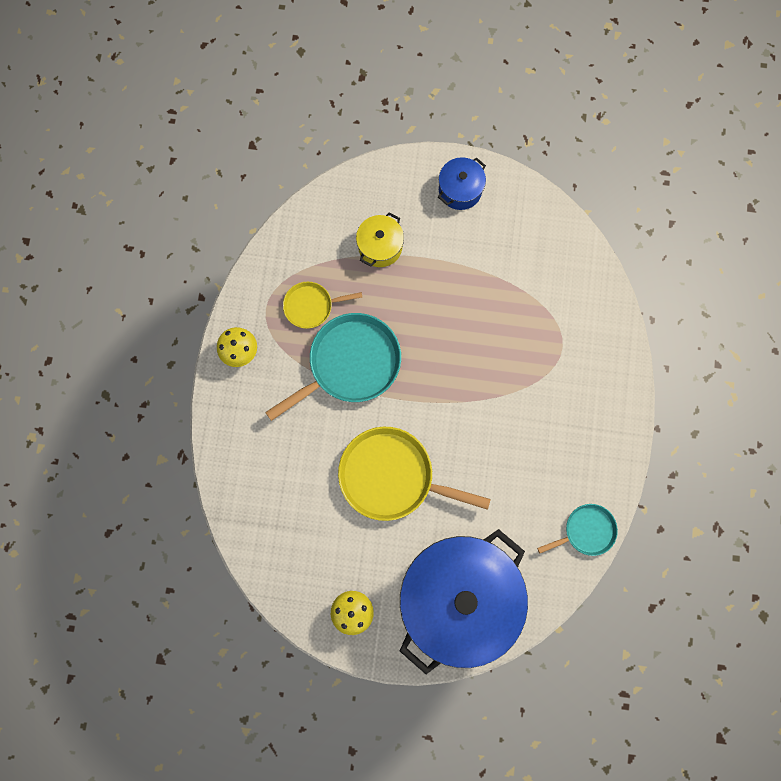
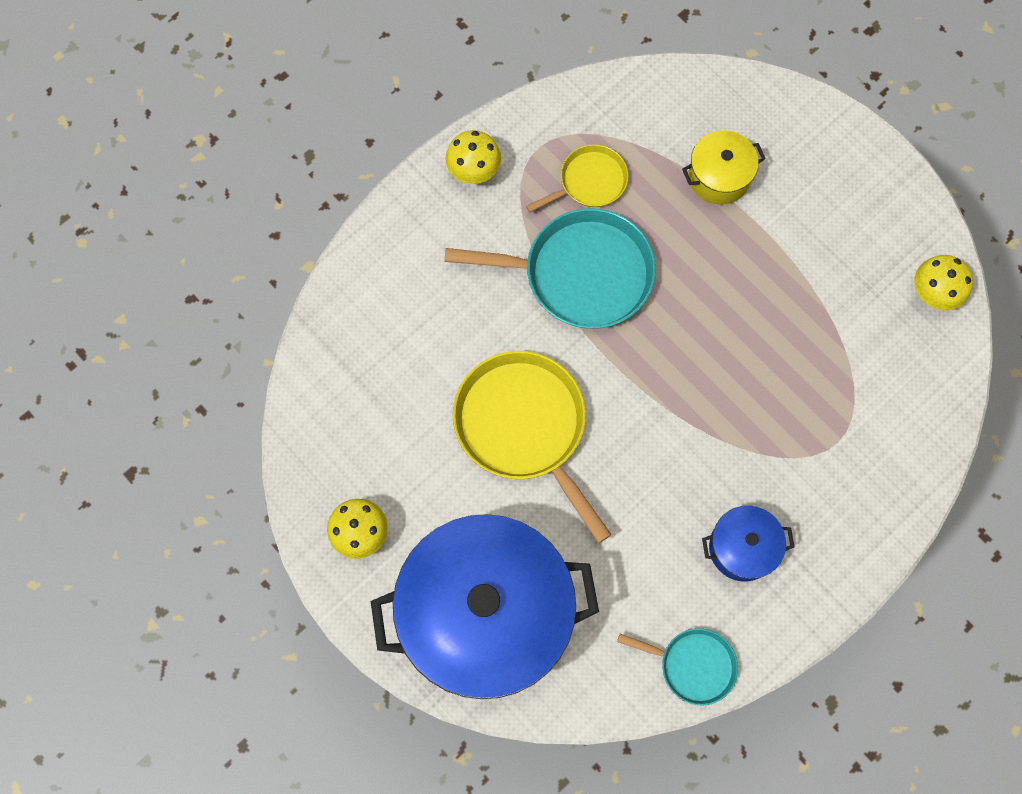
camera: 40 degrees right, 5 degrees down
yellow pan [283,282,362,329] -> yellow pan turned 120 degrees clockwise [526,144,629,212]
blue pot [438,157,486,210] -> blue pot moved to [702,506,795,582]
none -> yellow mushroom [914,255,973,310]

